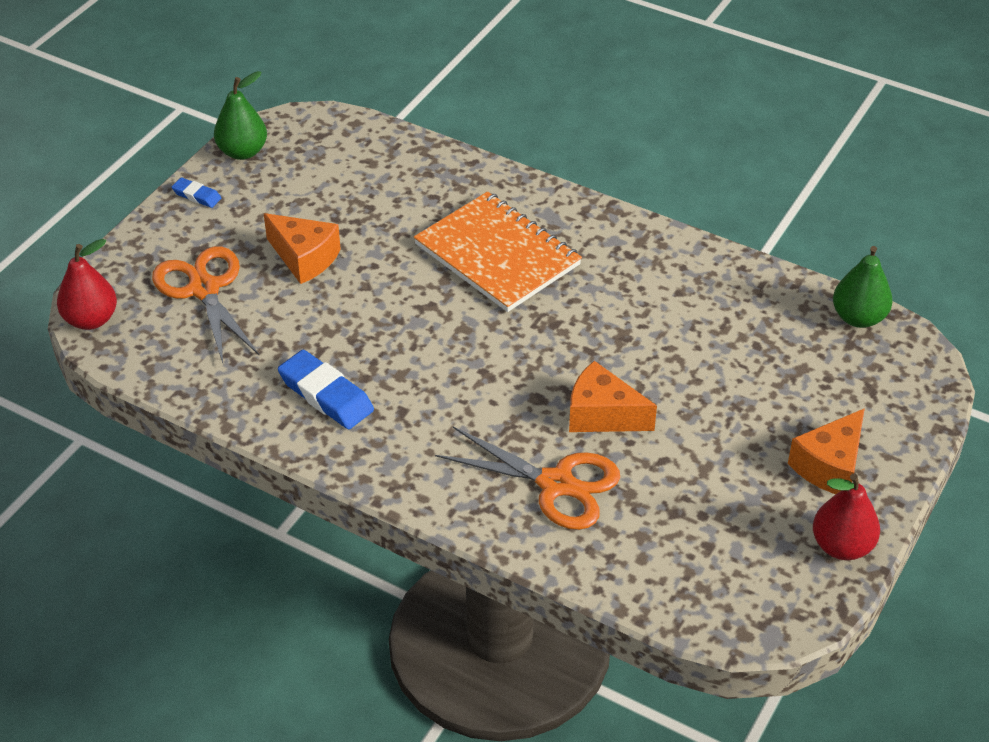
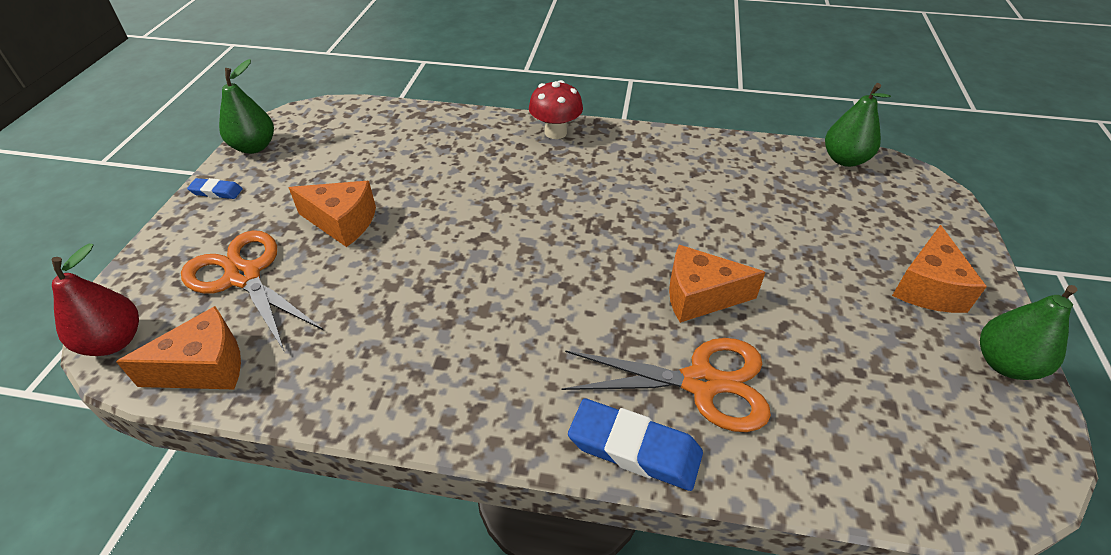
camera: 20 degrees left, 0 degrees up
blue eraser [278,350,374,429] -> blue eraser moved to [568,399,703,491]
orange notebook [414,191,582,312] -> none
red pear [813,474,880,560] -> green pear [980,285,1077,380]
none -> orange cheese [116,306,241,389]
none -> red mushroom [529,80,583,139]

